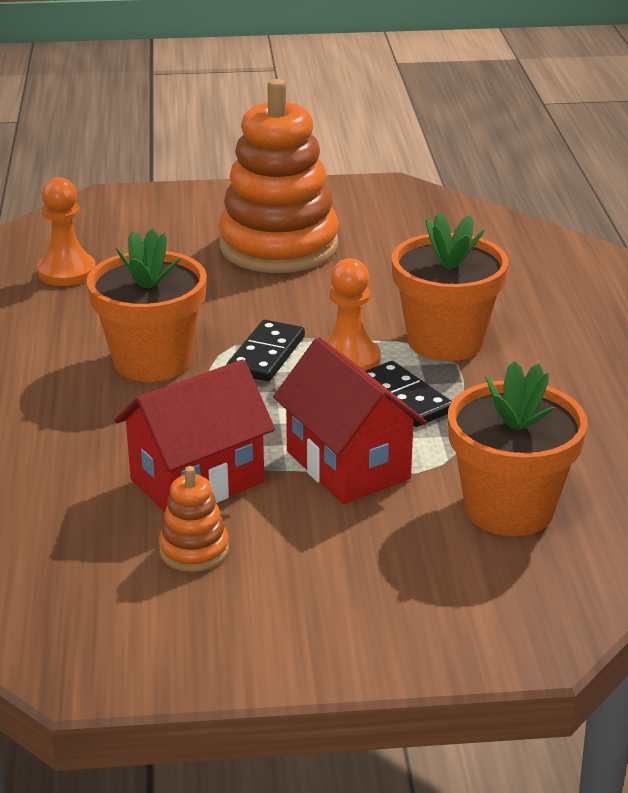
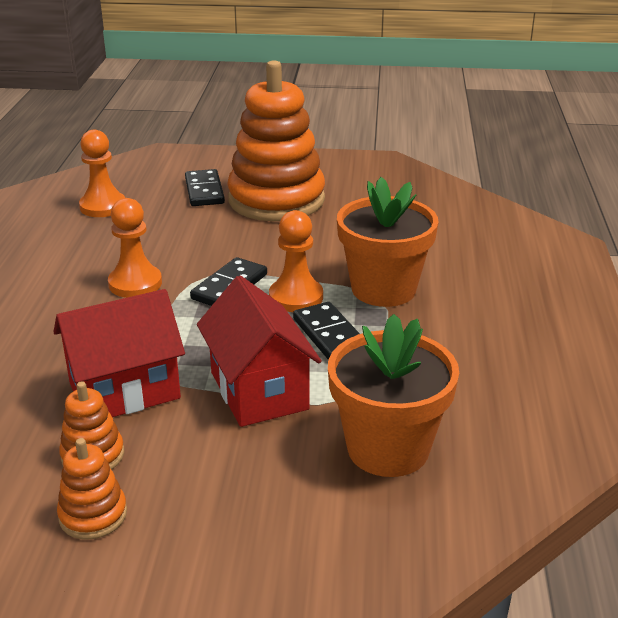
camera: 10 degrees right, 0 degrees up
orange flower pot [87,228,207,382] -> orange pawn [108,198,162,298]
none -> orange stacking toy [57,438,127,540]
none -> black domino [185,169,225,206]

